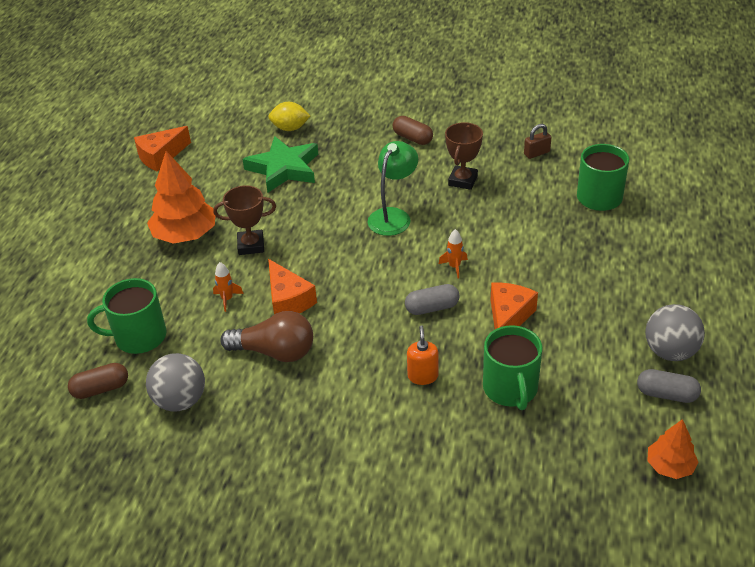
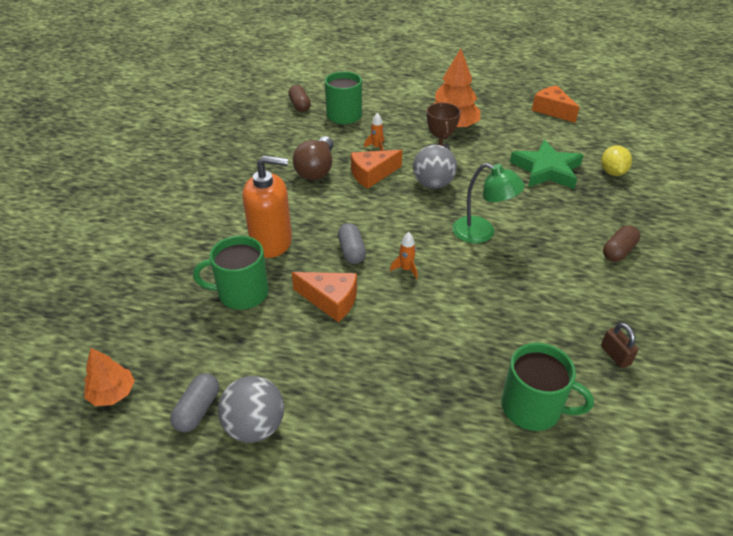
camera: 90 degrees right, 0 degrees up
grey ball [146,353,205,411] -> grey ball moved to [413,145,457,189]
orange soap dispenser [407,325,438,385] -> orange soap dispenser [242,155,292,258], size x2.00
brown trophy [445,122,483,190] -> none

